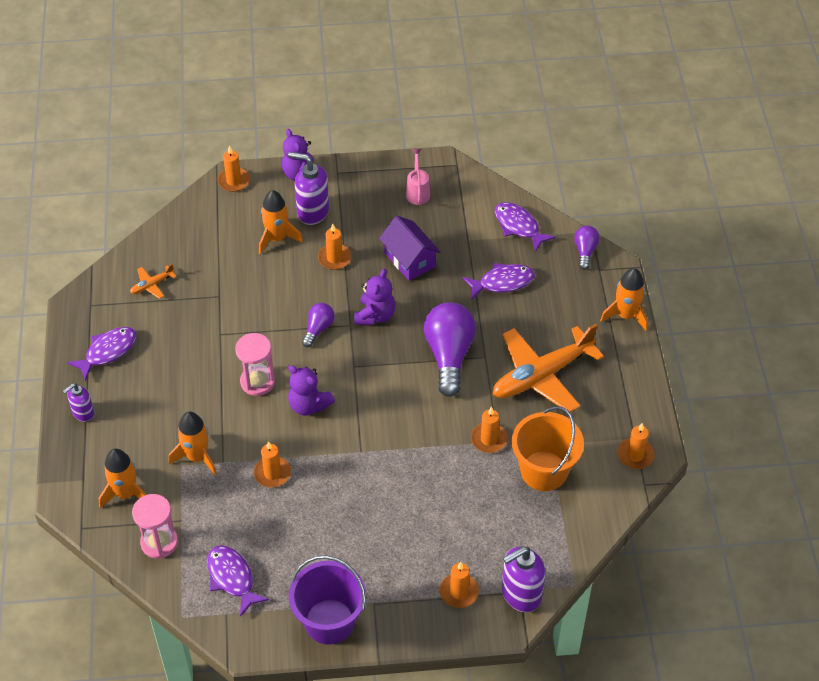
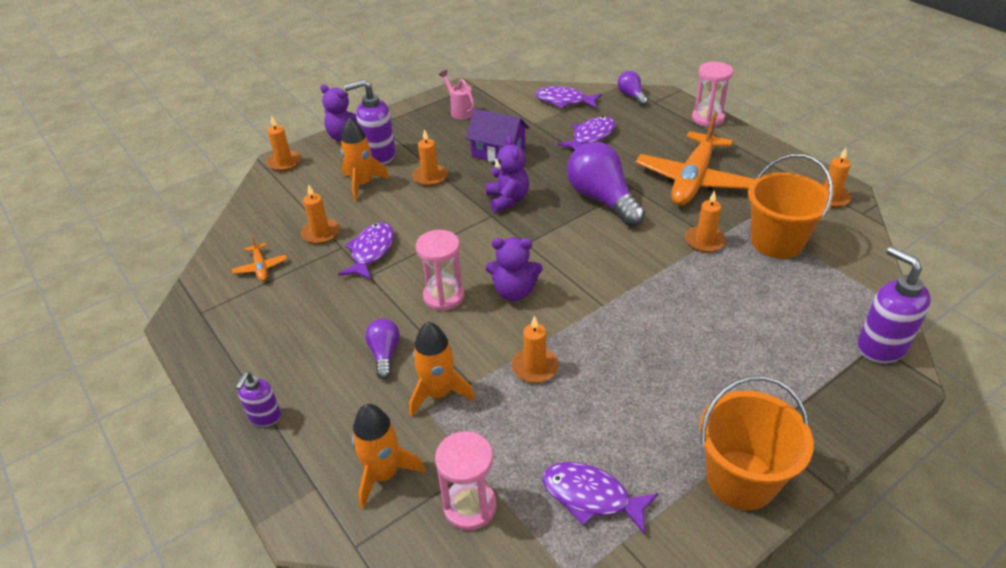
camera: 30 degrees left, 10 degrees down
purple fish [67,327,137,381] -> purple fish moved to [338,222,394,280]
orange plane [130,264,176,299] -> orange plane turned 45 degrees counterclockwise [232,236,287,281]
purple bucket [289,555,366,645] -> orange bucket [700,376,814,510]
purple light bulb [302,303,334,347] -> purple light bulb moved to [365,319,400,379]
orange candle [440,562,479,608] -> orange candle moved to [301,184,340,244]
purple soap dispenser [502,546,545,612] -> purple soap dispenser turned 120 degrees clockwise [857,246,931,363]
orange rocket [600,268,648,331] -> pink hourglass [692,62,733,127]

